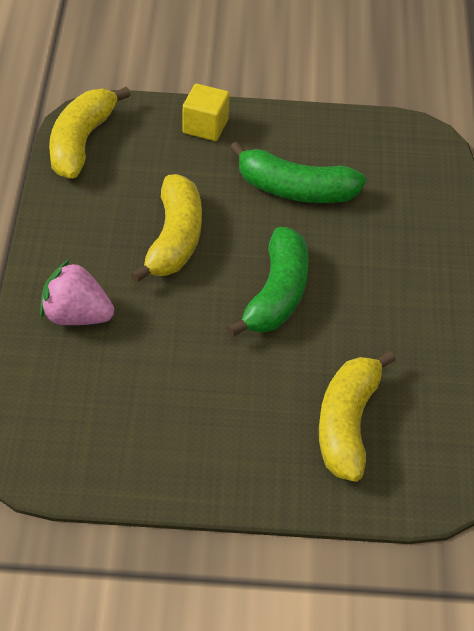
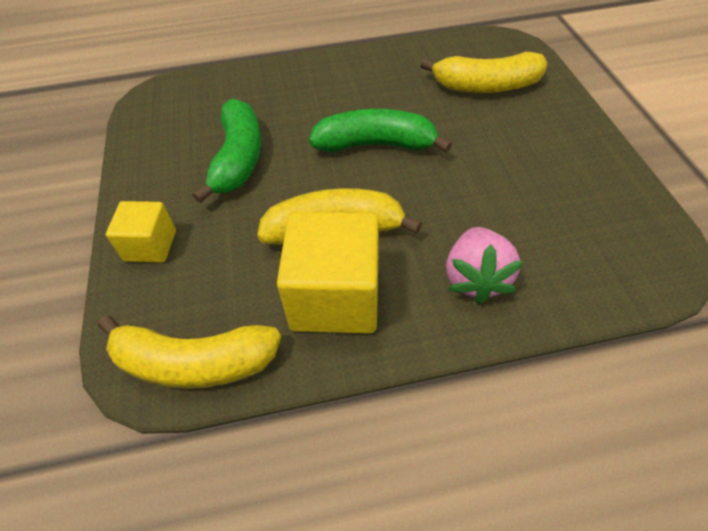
camera: 100 degrees left, 5 degrees up
none -> yellow cube [277,212,379,334]

